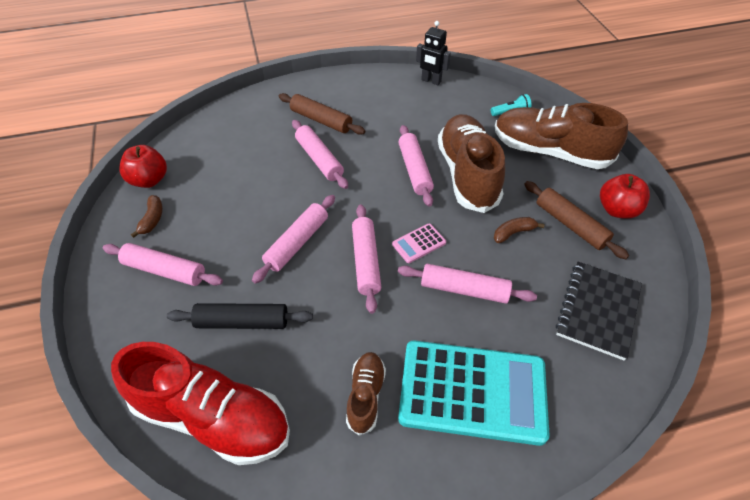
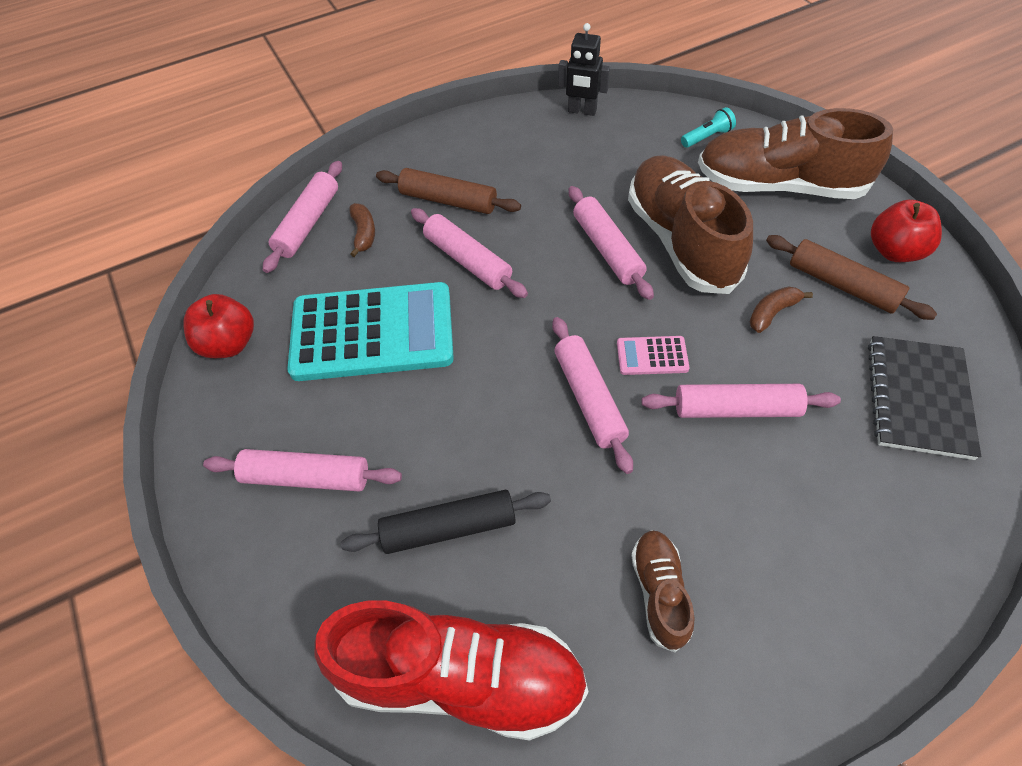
camera: 10 degrees left, 5 degrees up
brown banana [131,195,163,238] -> brown banana moved to [350,203,375,257]
pink rolling pin [252,195,335,284] -> pink rolling pin moved to [263,161,342,273]
pink calculator [392,223,446,263] -> pink calculator turned 45 degrees clockwise [617,336,690,375]
turquoise calculator [398,341,549,446] -> turquoise calculator moved to [287,282,454,381]

